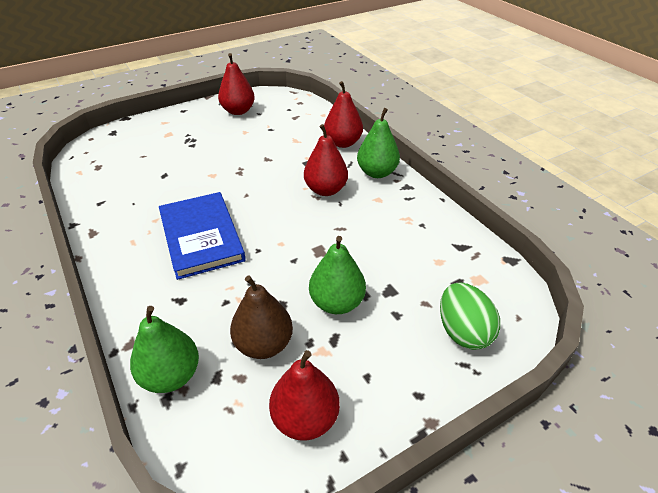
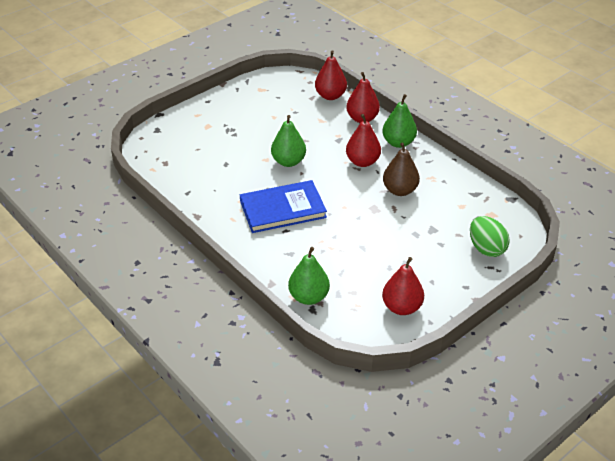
camera: 10 degrees left, 0 degrees up
blue book [159,192,246,280] -> blue book turned 75 degrees counterclockwise [240,180,327,233]
red pear [218,53,255,115] -> red pear moved to [315,50,347,100]
brown pear [230,276,293,359] -> brown pear moved to [383,142,420,196]
green pear [309,236,366,314] -> green pear moved to [271,115,306,167]

